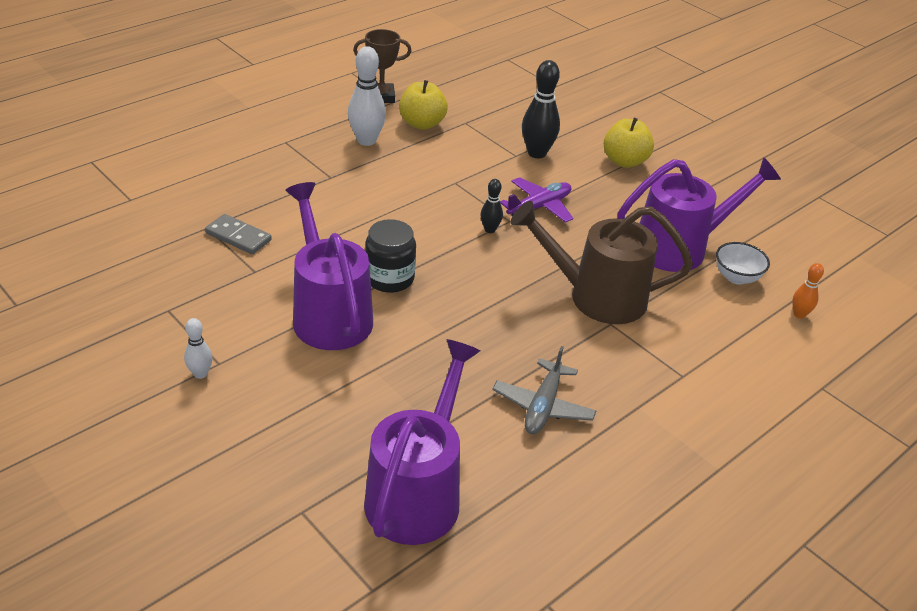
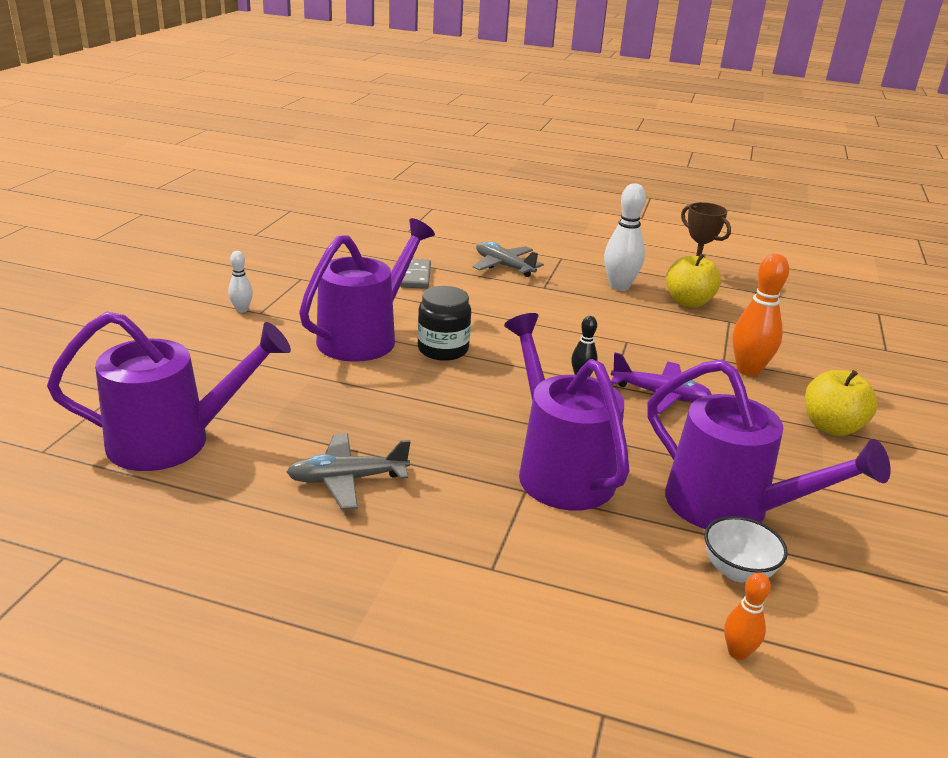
camera: 60 degrees right, 10 degrees down
brown watering can [511,201,693,324] -> purple watering can [504,313,629,511]
black bowling pin [522,60,560,158] -> orange bowling pin [732,254,789,376]
none -> grey plane [473,242,544,277]

